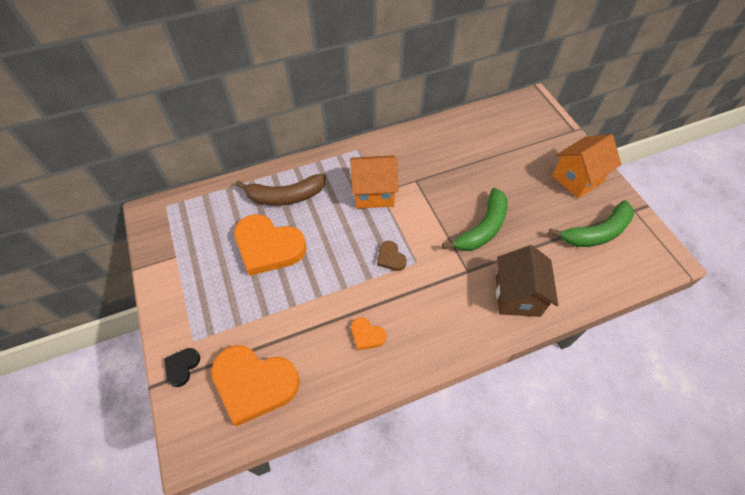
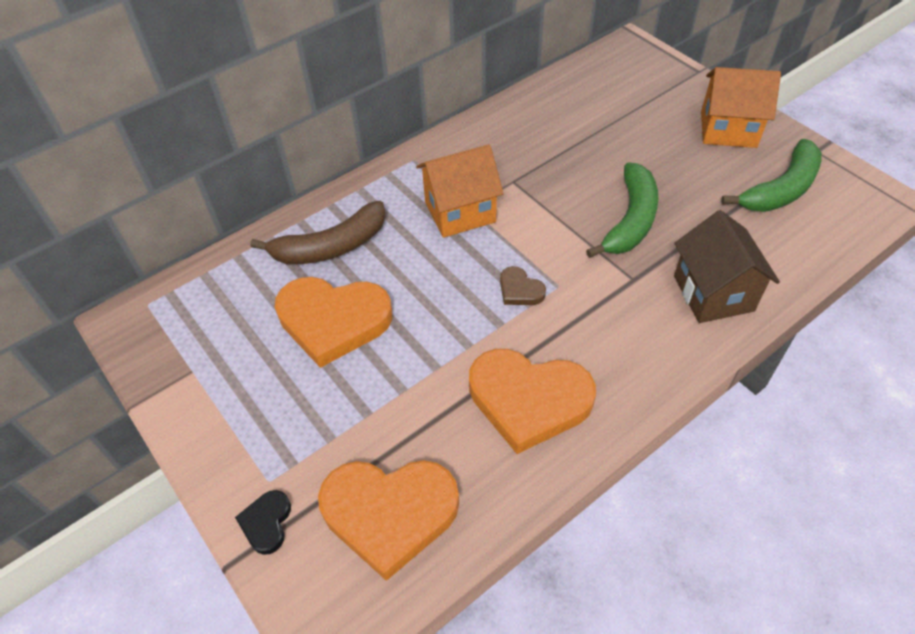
camera: 15 degrees left, 5 degrees down
orange heart [351,318,386,350] -> orange heart [469,349,596,454], size x2.22
orange house [552,134,621,198] -> orange house turned 60 degrees clockwise [701,67,781,148]

